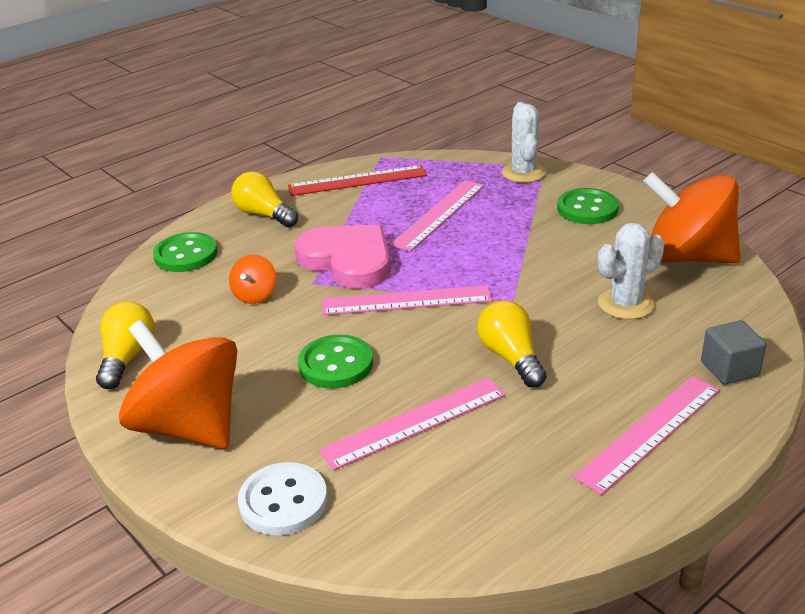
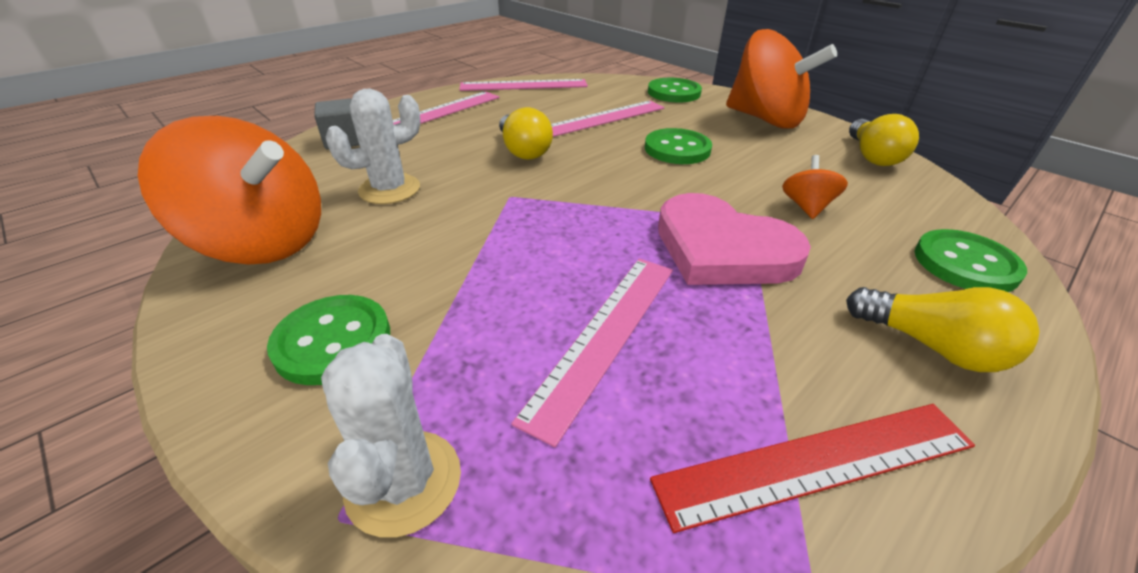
camera: 175 degrees right, 5 degrees up
white button [238,462,327,535] -> green button [648,78,702,103]
pink ruler [322,285,492,315] -> pink ruler moved to [459,79,588,91]

